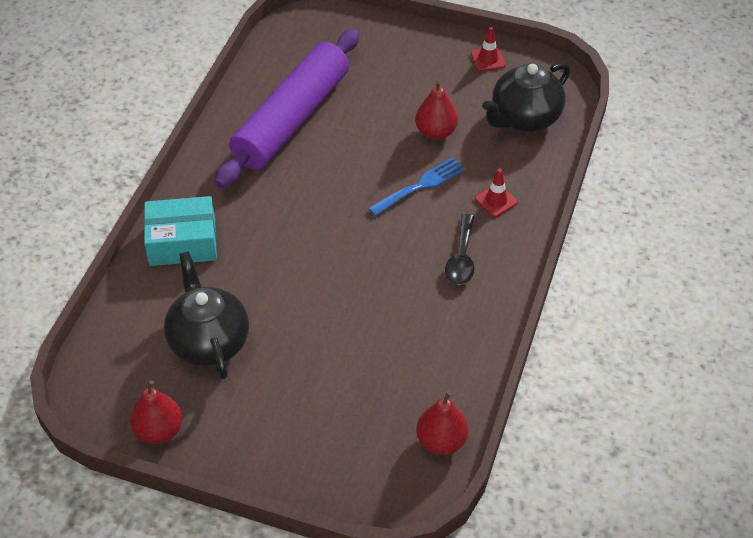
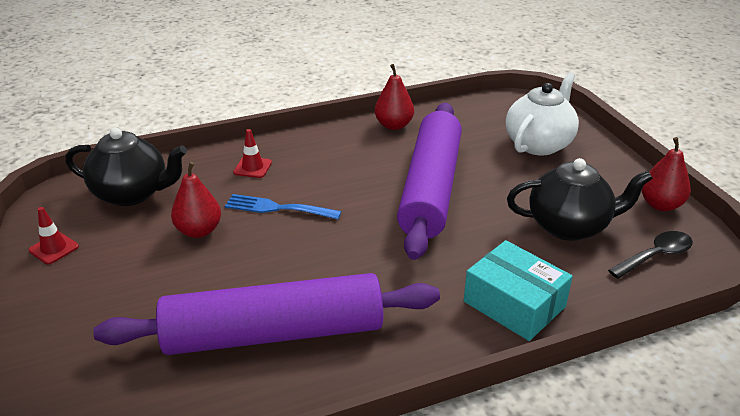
camera: 130 degrees left, 15 degrees down
black teapot [164,251,249,379] -> black teapot turned 120 degrees counterclockwise [507,158,653,241]
red pear [416,391,468,455] -> red pear moved to [375,64,414,130]
black spoon [445,214,474,285] -> black spoon moved to [608,231,693,279]
none -> purple rolling pin [397,103,462,260]
none -> white teapot [506,73,579,156]

